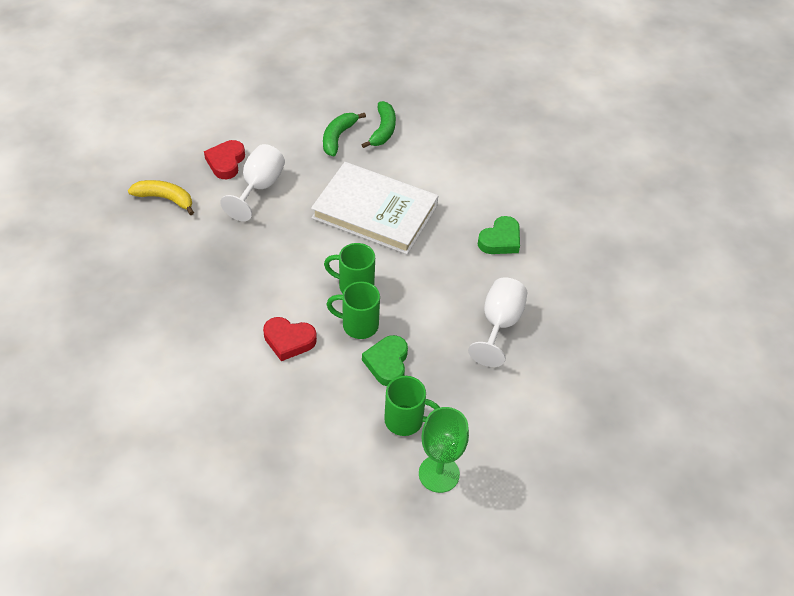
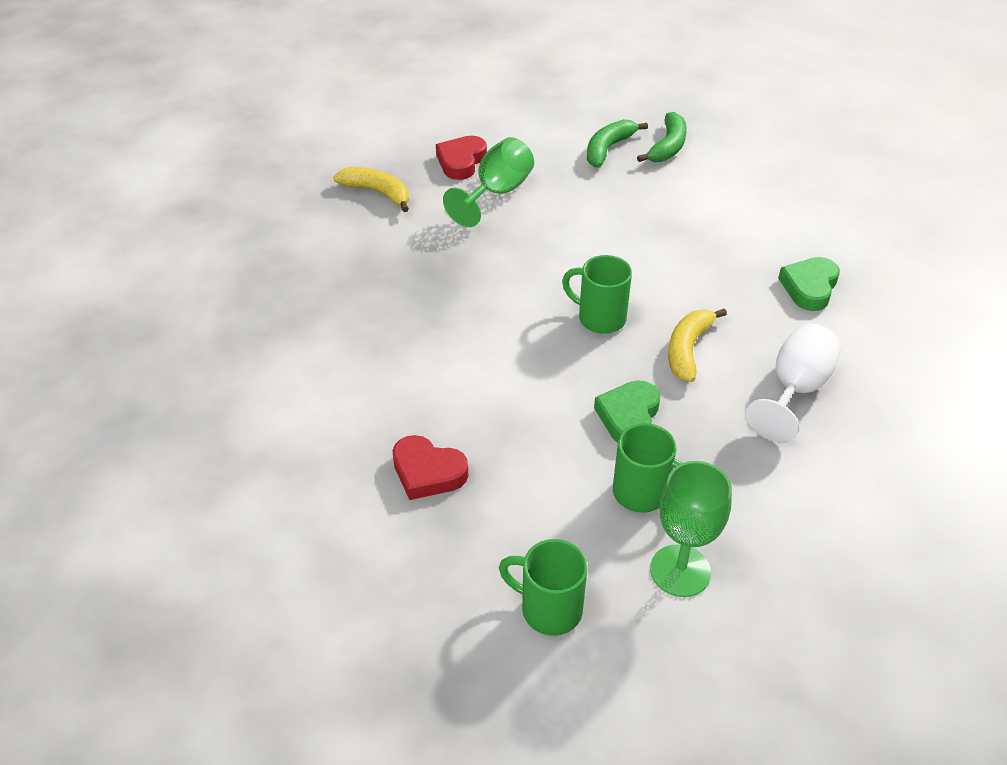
camera: 15 degrees right, 5 degrees down
white goblet [220,144,285,221] -> green goblet [443,137,534,227]
red heart [263,317,317,361] -> red heart moved to [392,435,468,500]
white book [311,162,438,255] -> none
green mug [326,281,380,339] -> green mug moved to [499,539,588,636]
green heart [478,216,520,254] -> green heart turned 150 degrees clockwise [778,257,840,311]
none -> yellow banana [668,308,727,382]

